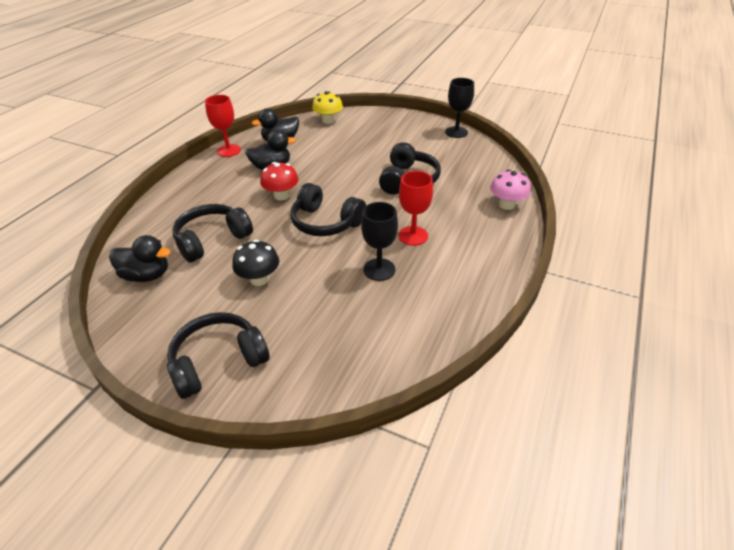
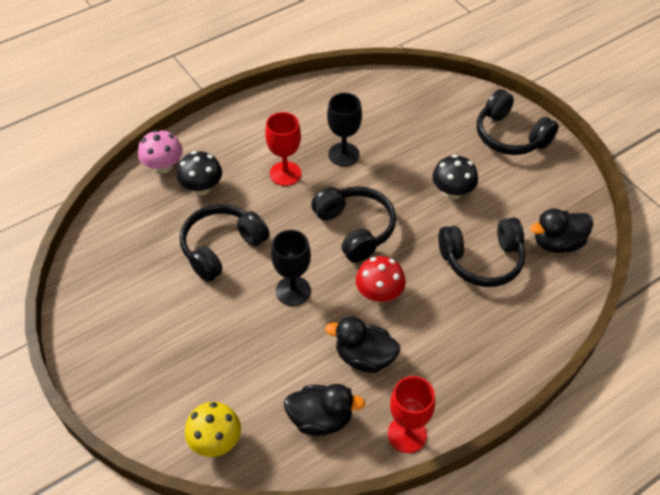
camera: 150 degrees left, 10 degrees up
black duck [109,235,171,282] -> black duck turned 60 degrees counterclockwise [530,208,593,253]
black headphones [167,312,270,399] -> black headphones turned 45 degrees clockwise [477,89,559,155]
black goblet [445,78,474,138] -> black goblet moved to [271,230,311,306]
none -> black mushroom [177,151,222,195]

